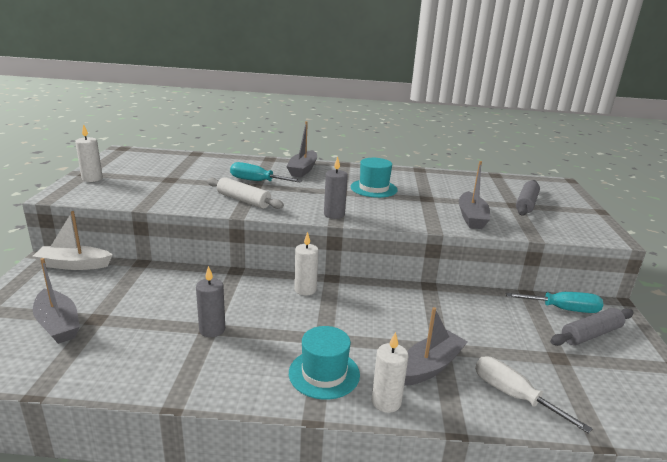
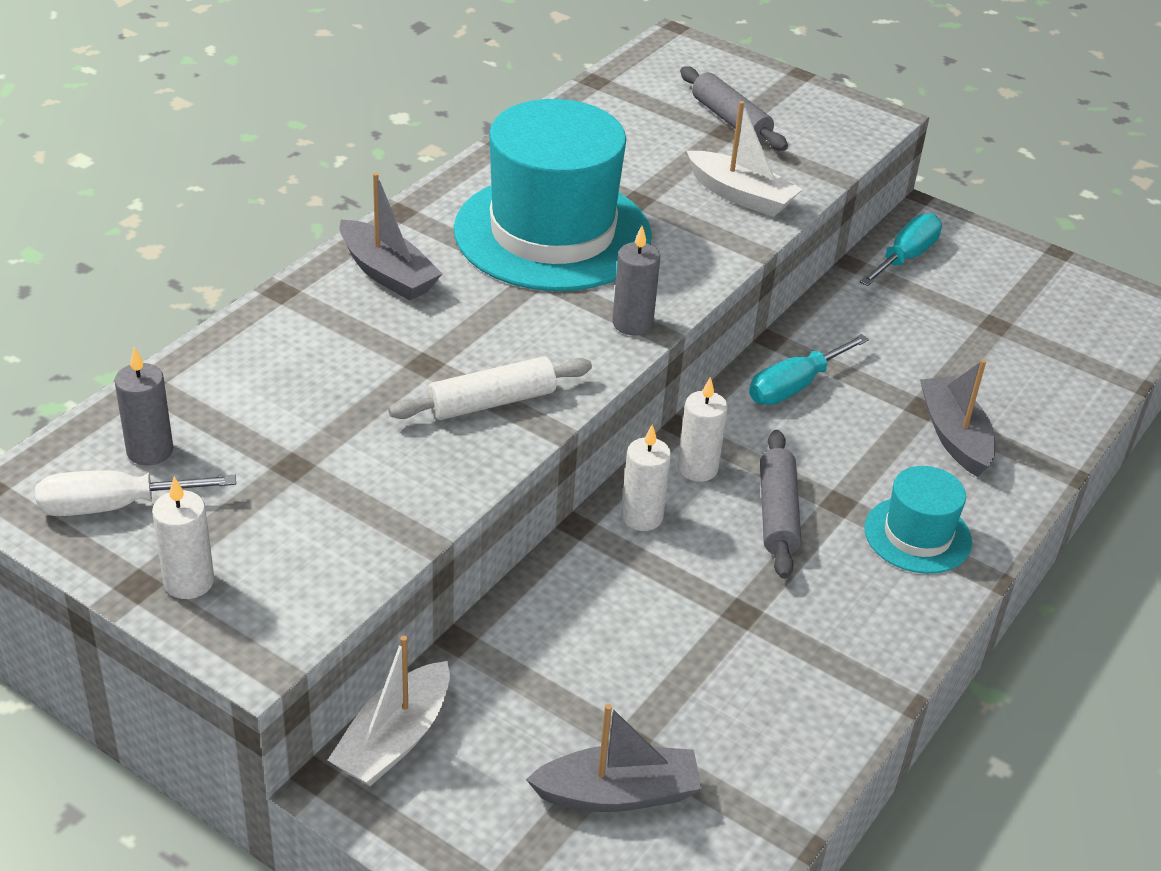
camera: 60 degrees left, 15 degrees up
grey candle [196,266,225,337] -> grey candle moved to [114,347,173,465]
turquoise screwdriver [230,162,302,182] -> turquoise screwdriver moved to [749,334,869,405]
turquoise hat [351,158,398,198] -> turquoise hat [454,99,652,291], size x2.04
white candle [372,332,408,413] -> white candle moved to [621,424,671,531]
grey boat [459,161,490,229] -> white boat [687,101,802,217]
white screwdriver [475,356,593,434] -> white screwdriver moved to [35,470,236,516]
grey rolling pin [550,308,634,346] -> grey rolling pin moved to [760,430,801,579]

